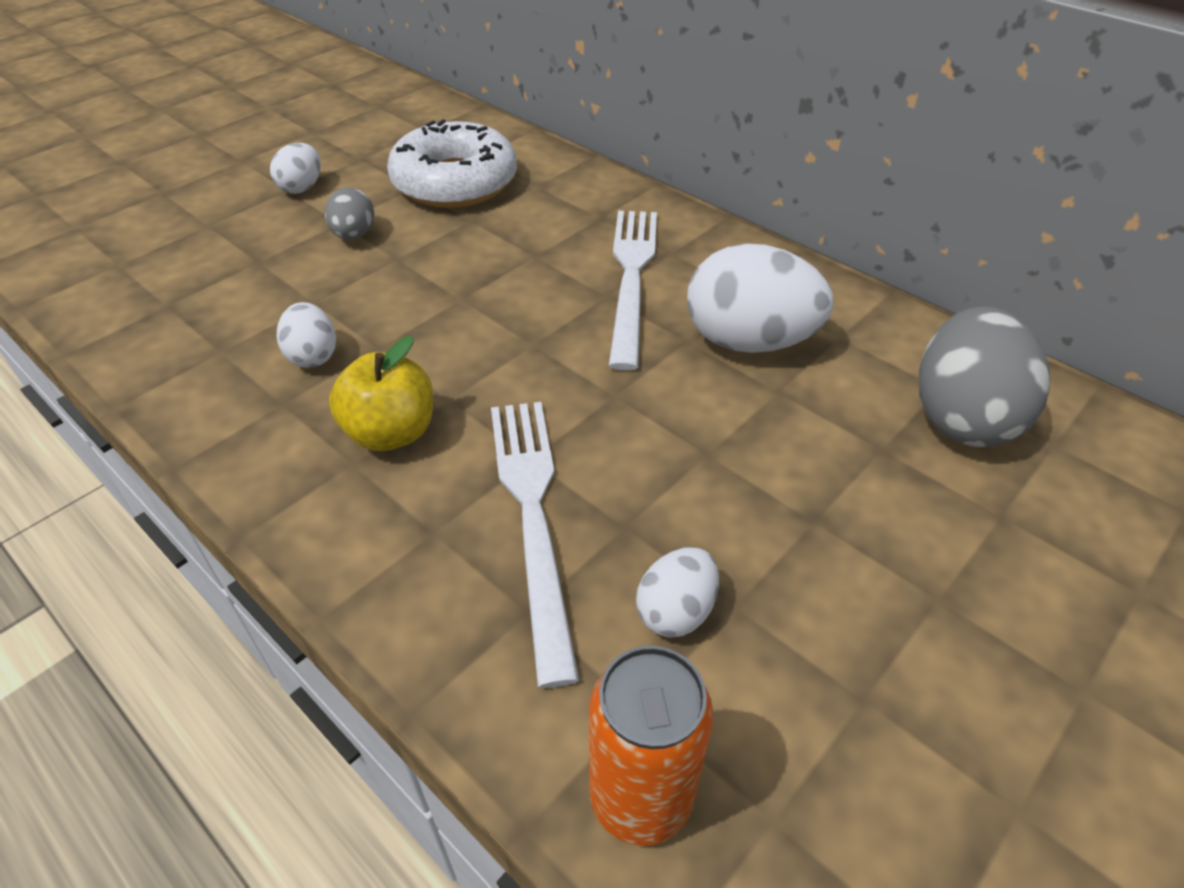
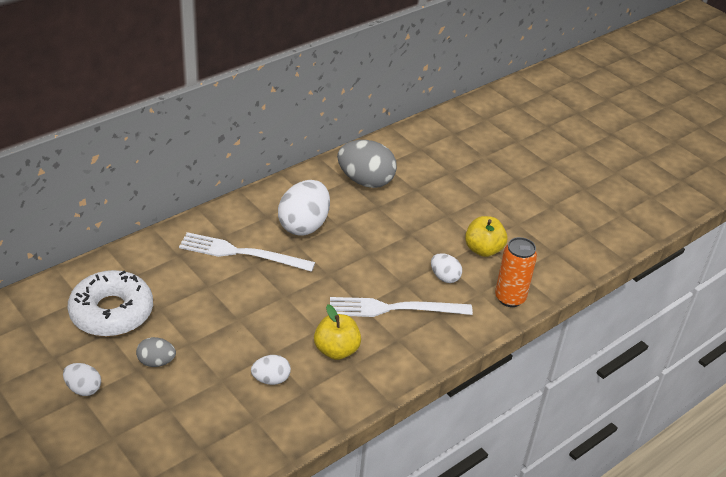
camera: 85 degrees left, 5 degrees down
none -> yellow apple [465,216,507,257]

